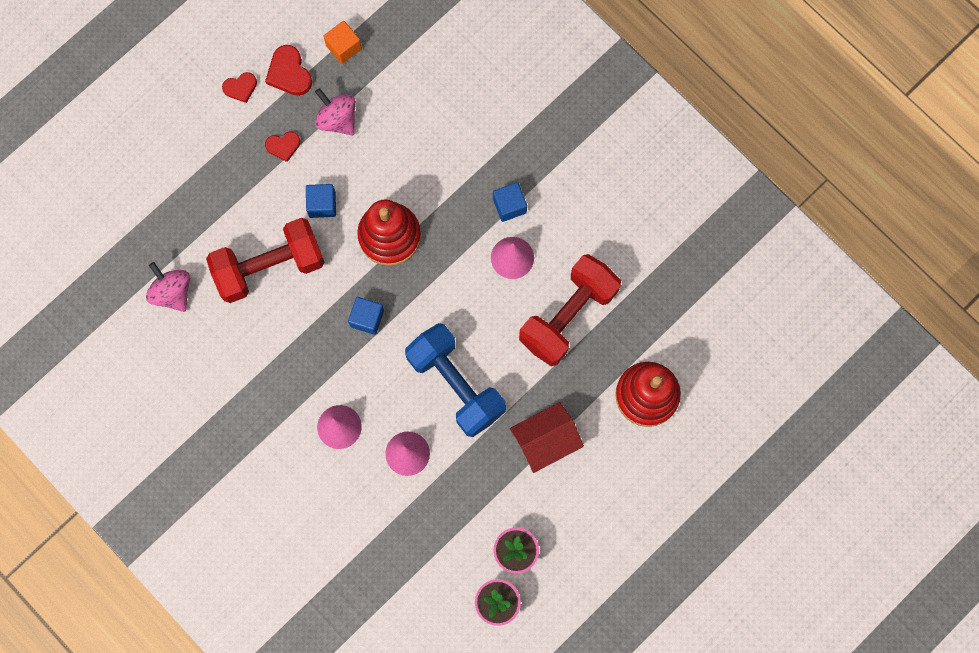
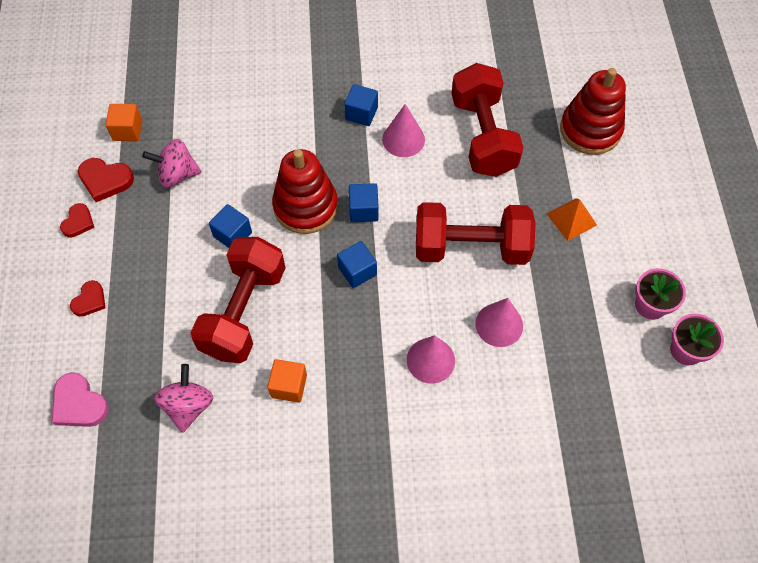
camera: 50 degrees left, 15 degrees down
pink spinning top [146,262,190,312] -> pink spinning top turned 90 degrees clockwise [154,364,213,433]
red heart [265,131,300,162] -> red heart moved to [70,280,105,317]
blue dumbbell [405,323,506,437] -> red dumbbell [416,202,536,265]
red house [510,402,584,473] -> orange pyramid [547,198,597,241]
none -> pink heart [52,372,109,427]
none -> orange cube [267,359,307,403]
none -> blue cube [349,183,379,222]

